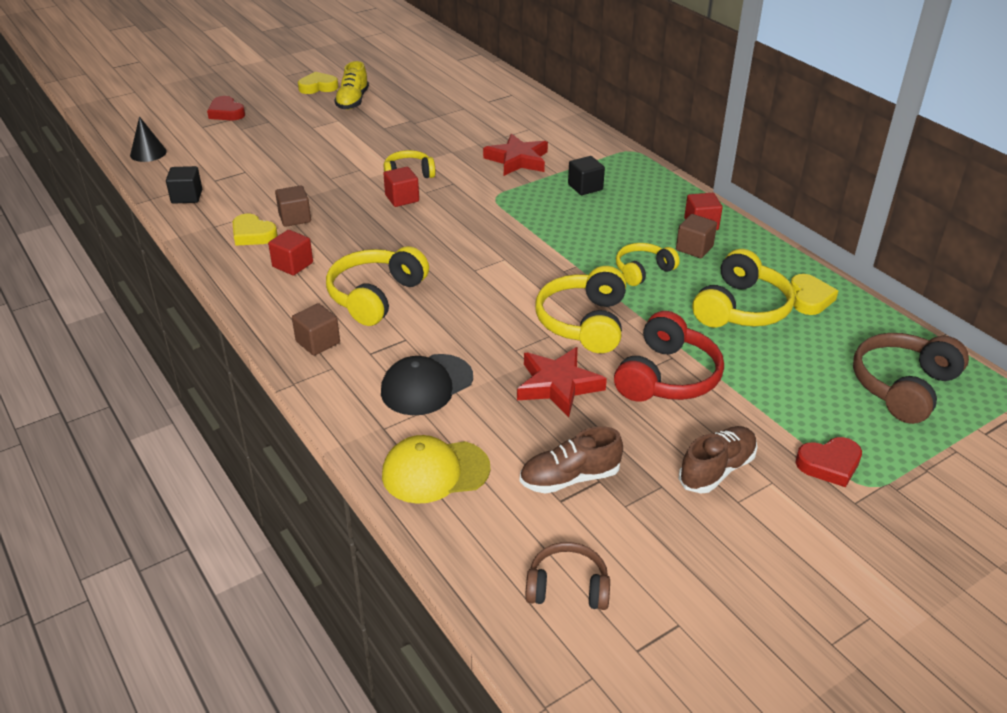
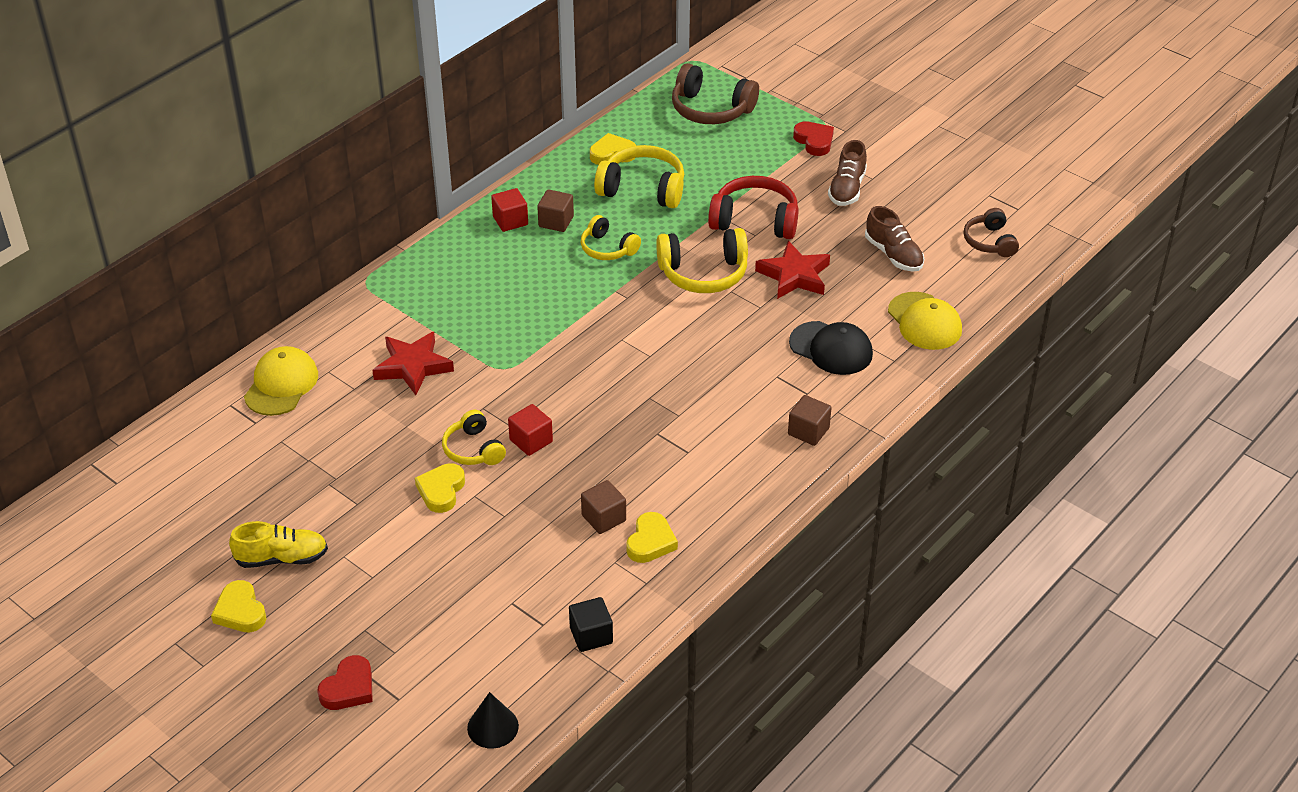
camera: 105 degrees left, 5 degrees up
red cube [268,230,313,276] -> none
yellow headphones [326,246,429,326] -> none
black cube [568,156,605,195] -> none
brown shoe [679,426,757,493] -> brown shoe turned 105 degrees counterclockwise [828,140,867,206]
none -> yellow cap [244,346,318,416]
none -> yellow heart [415,463,465,513]

